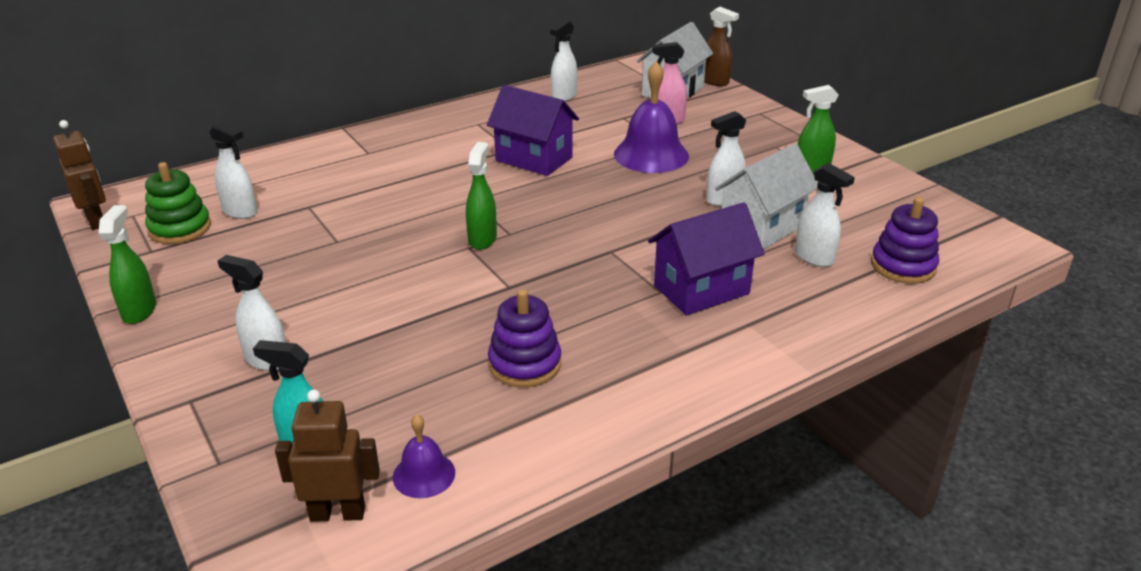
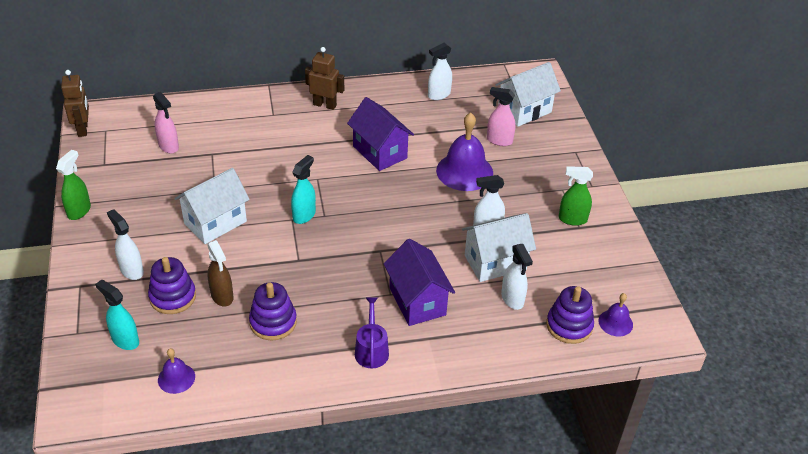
camera: 20 degrees right, 10 degrees up
green stacking toy [145,162,211,244] -> none
white spray bottle [209,122,257,219] -> pink spray bottle [153,92,179,154]
brown robot [275,390,380,522] -> brown robot moved to [305,47,344,110]
green spray bottle [466,142,497,250] -> turquoise spray bottle [291,155,316,224]
purple house [648,202,765,315] -> purple house turned 75 degrees clockwise [384,239,455,326]
brown spray bottle [704,7,739,86] -> brown spray bottle moved to [207,240,233,306]
none -> purple stacking toy [148,257,196,314]
none -> white house [174,168,250,244]
none -> purple watering can [355,298,389,369]
none -> purple bell [599,293,633,337]

